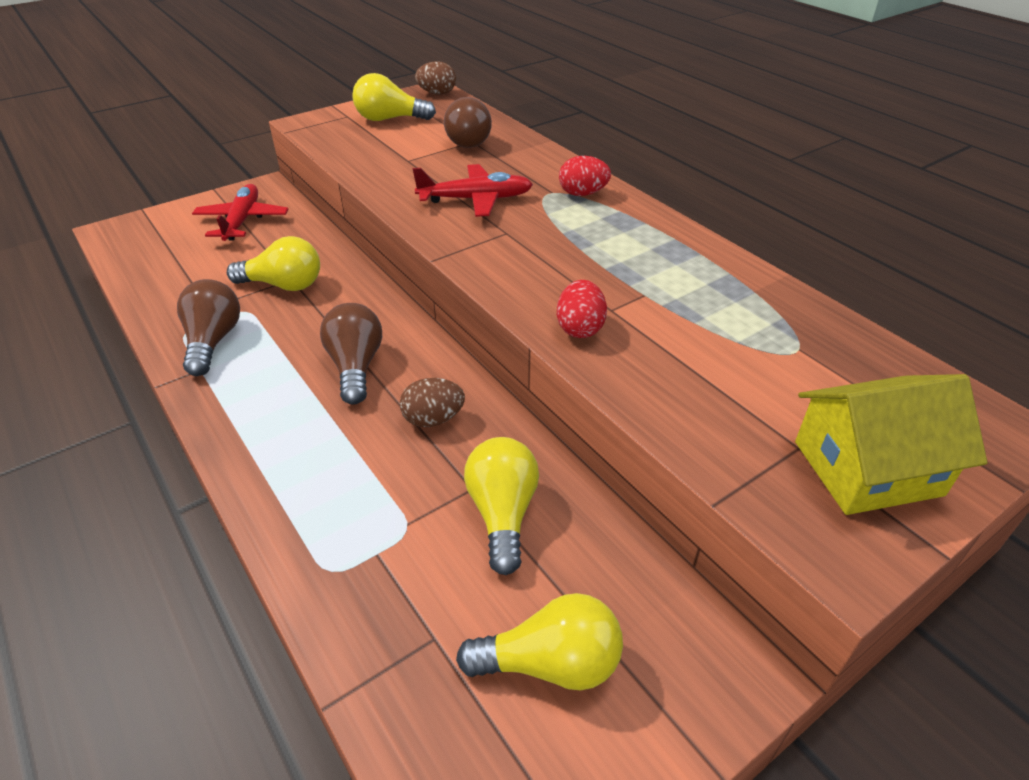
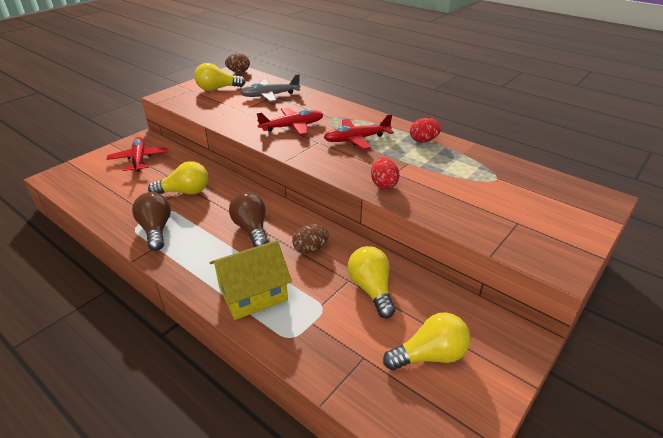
camera: 15 degrees left, 5 degrees down
brown light bulb [444,97,492,148] -> grey plane [240,74,300,102]
red egg [559,156,611,196] -> red egg moved to [410,118,442,143]
yellow house [795,374,987,515] -> yellow house moved to [210,240,292,320]
none -> red plane [323,114,394,150]

